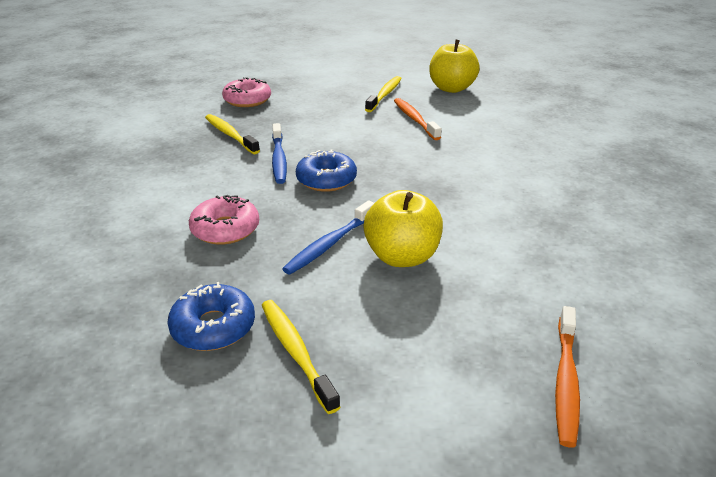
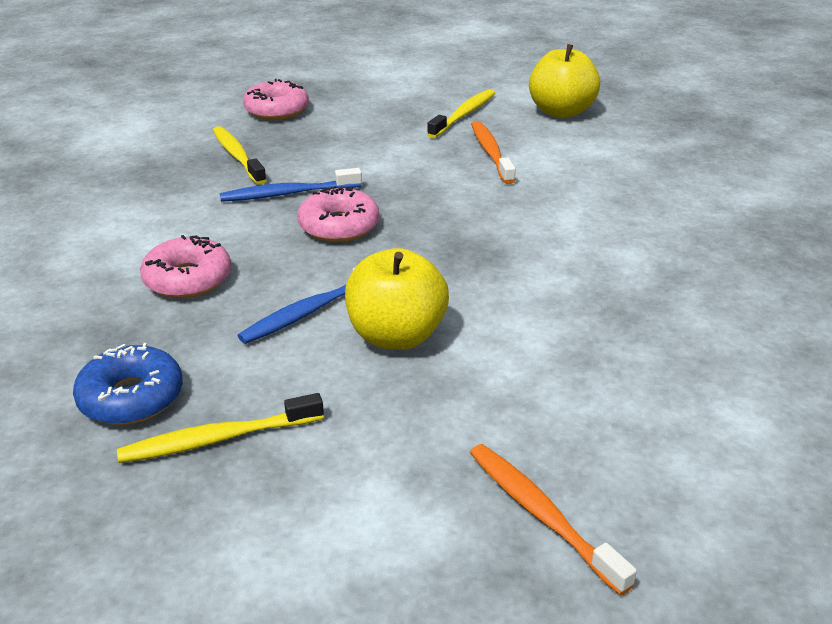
camera: 10 degrees right, 0 degrees up
yellow toothbrush [262,300,340,414] -> yellow toothbrush turned 90 degrees counterclockwise [117,393,324,463]
blue toothbrush [272,123,287,184] -> blue toothbrush turned 75 degrees clockwise [220,168,362,202]
blue donut [296,149,357,192] -> pink donut [298,186,379,242]
orange toothbrush [555,306,580,448] -> orange toothbrush turned 120 degrees clockwise [470,444,637,595]

